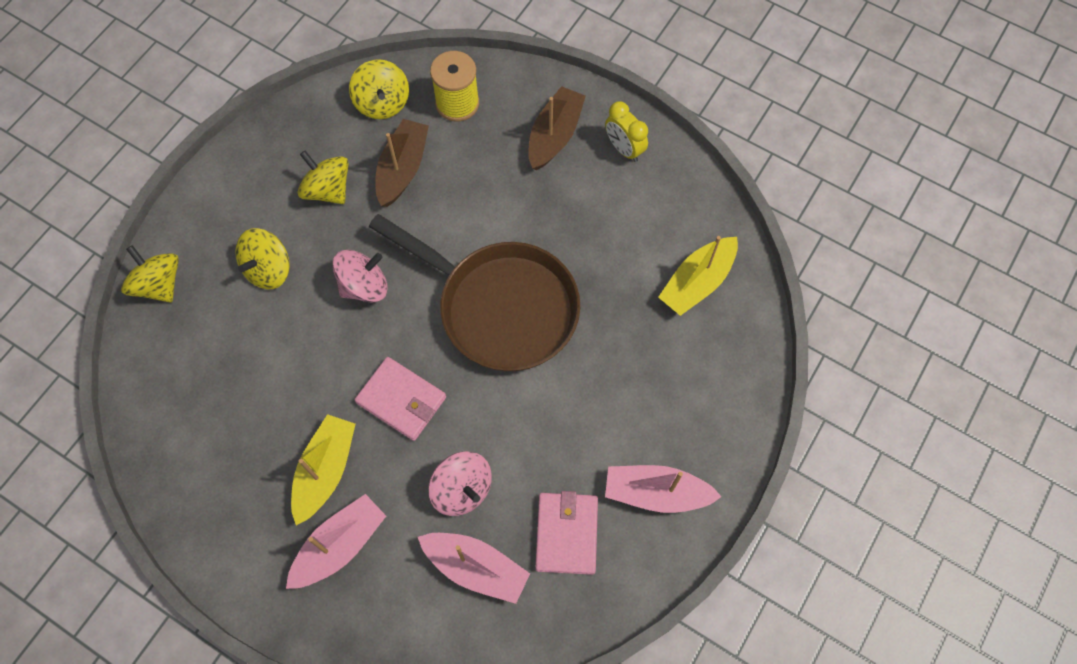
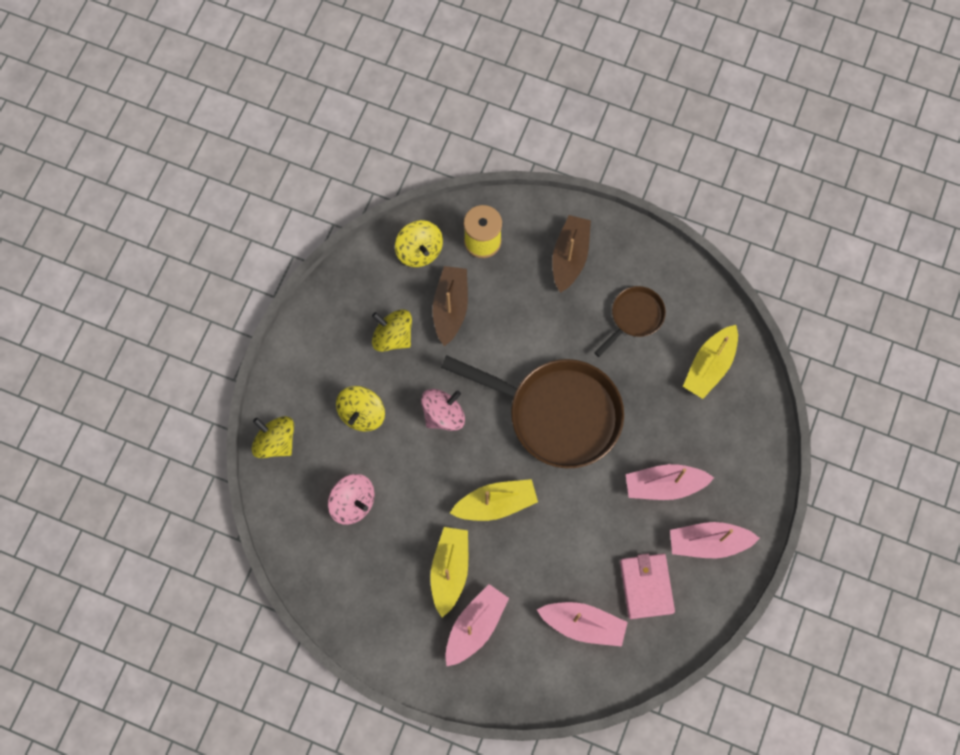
camera: 10 degrees left, 5 degrees up
pink wallet [355,357,446,441] -> yellow boat [450,479,538,521]
pink spinning top [429,452,492,516] -> pink spinning top moved to [328,474,375,525]
yellow clock [605,101,648,162] -> none
none -> brown pan [594,286,666,357]
none -> pink boat [626,464,714,500]

